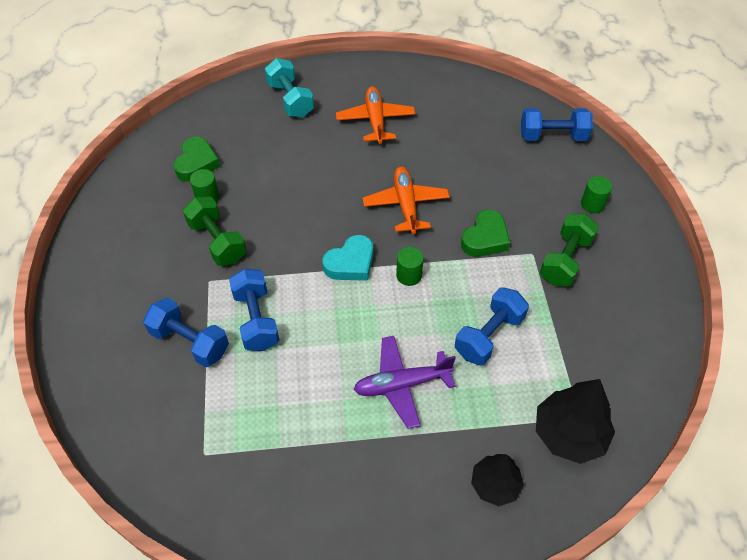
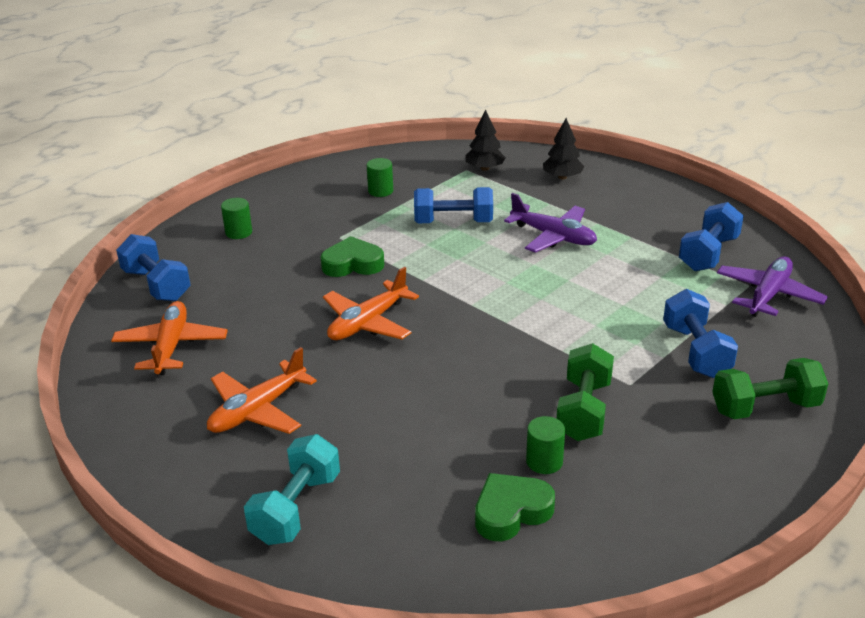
camera: 130 degrees left, 20 degrees down
blue dumbbell [229,269,279,351] -> blue dumbbell moved to [679,202,744,271]
turquoise heart [322,235,373,281] -> none
green cylinder [396,247,424,286] -> green cylinder moved to [367,158,393,197]
black tree [536,379,615,464] -> black tree [465,110,506,171], size x0.64
green dumbbell [540,214,599,287] -> green dumbbell moved to [712,358,828,419]
none -> orange plane [111,301,228,375]
none -> purple plane [717,256,828,317]

